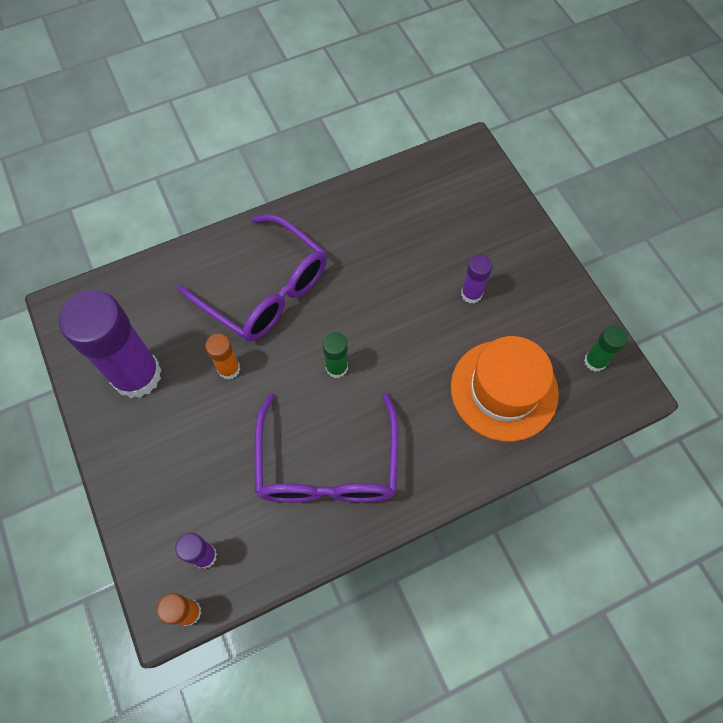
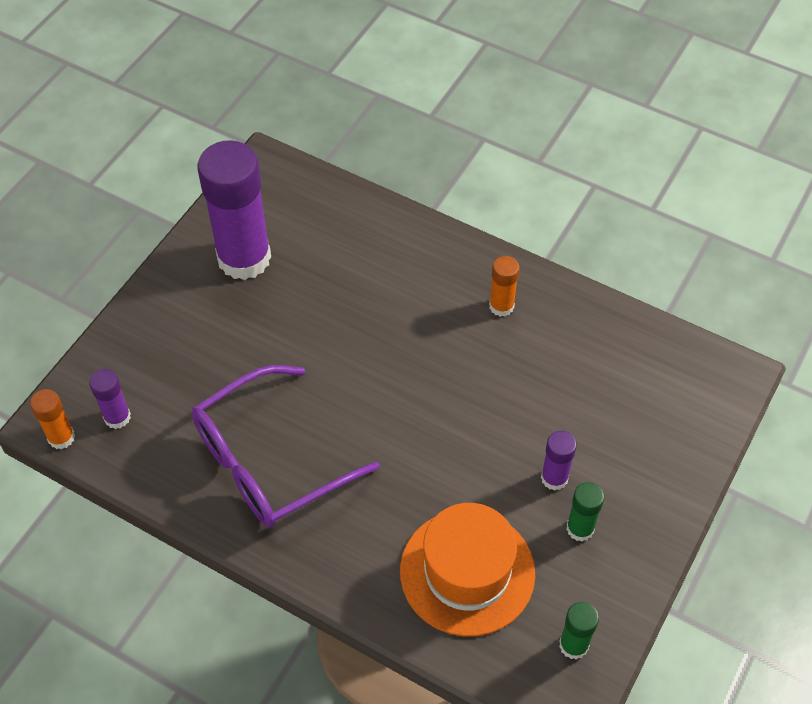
camera: 55 degrees right, 10 degrees down
purple glasses [178,214,327,341] -> none
orange glue stick [205,334,240,380] -> orange glue stick moved to [489,256,519,317]
green glue stick [322,332,348,378] -> green glue stick moved to [566,482,604,542]

